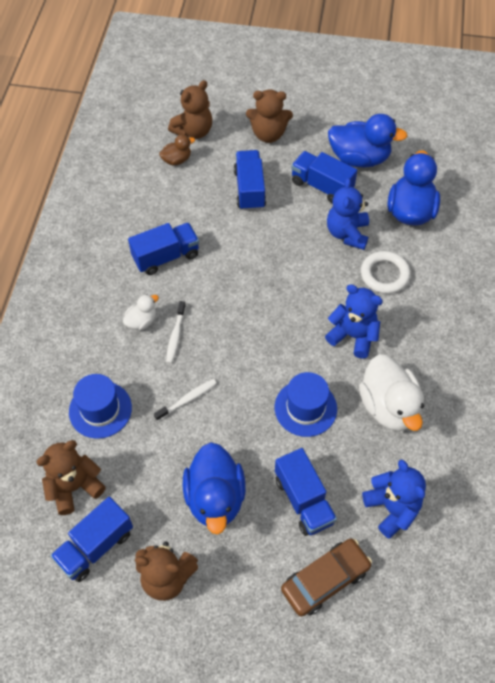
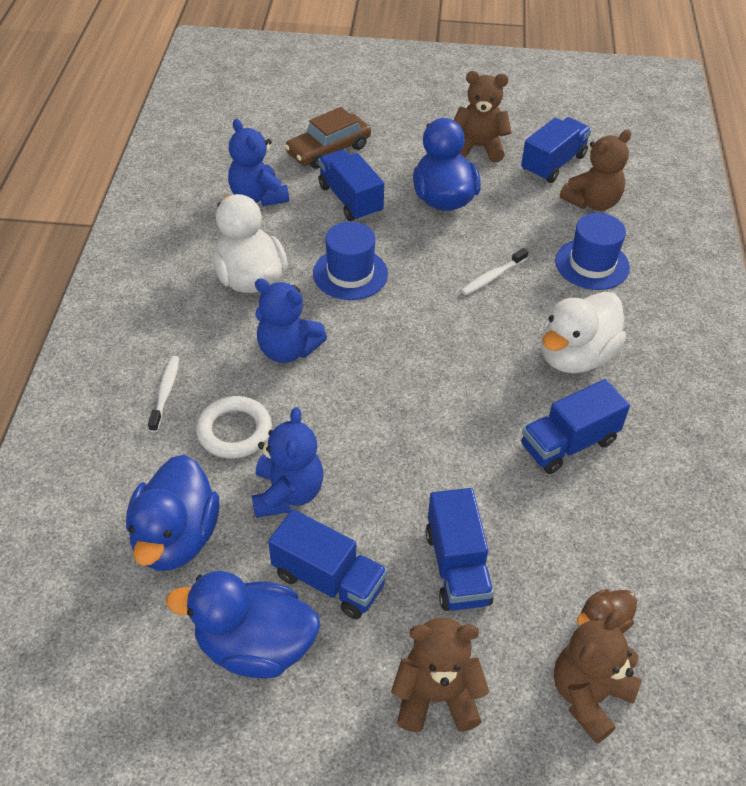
camera: 175 degrees right, 10 degrees down
white duck [123,294,159,330] -> white duck [541,291,626,373], size x1.98
white toothbrush [166,301,186,364] -> white toothbrush moved to [148,356,179,432]

